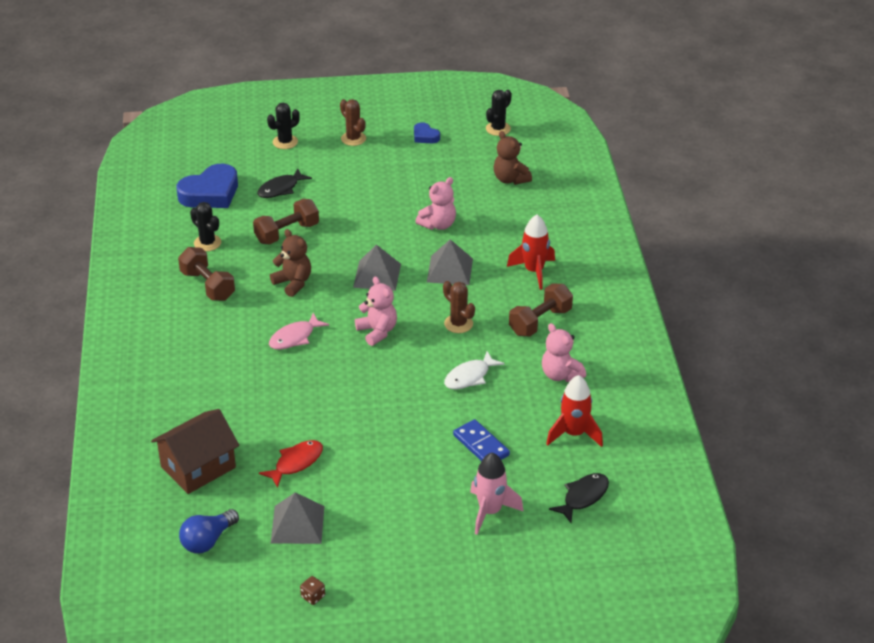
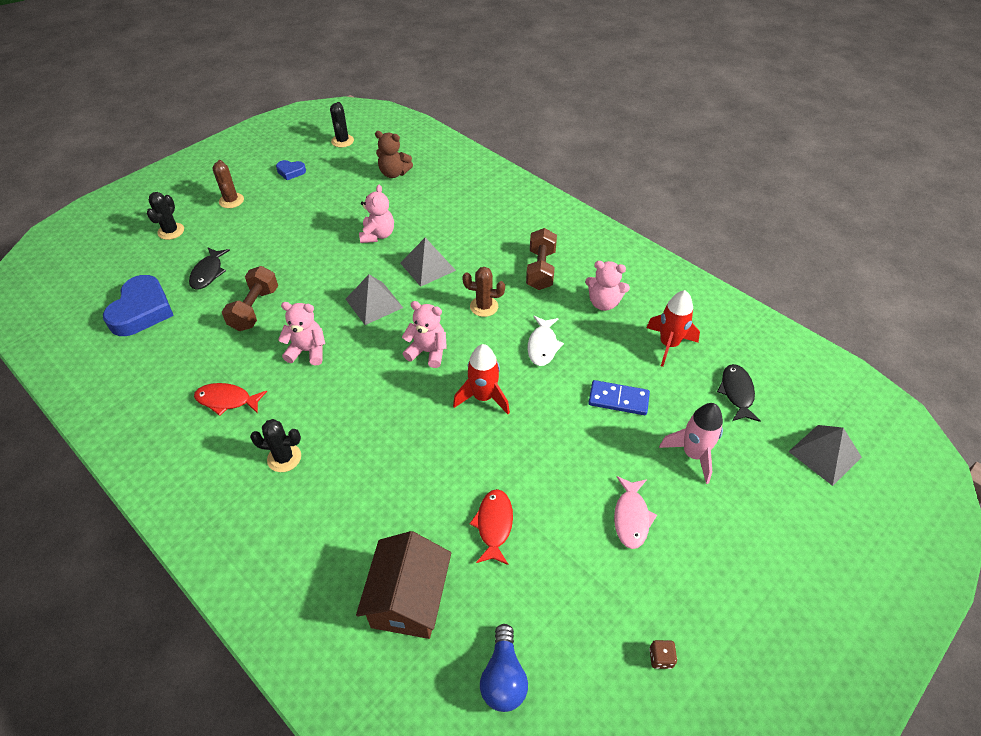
camera: 40 degrees left, 10 degrees up
brown dumbbell [178,247,235,301] -> red fish [194,383,267,416]
black cactus [190,202,221,251] -> black cactus moved to [250,419,301,472]
pink fish [269,313,329,350] -> pink fish moved to [614,476,657,549]
brown teddy bear [270,229,311,297] -> pink teddy bear [278,302,325,366]
grey pyramid [271,492,324,544] -> grey pyramid moved to [788,425,862,486]
brown cactus [340,99,366,146] -> brown cactus turned 60 degrees clockwise [212,160,244,208]
red rocket [507,215,555,290] -> red rocket moved to [453,344,510,414]

